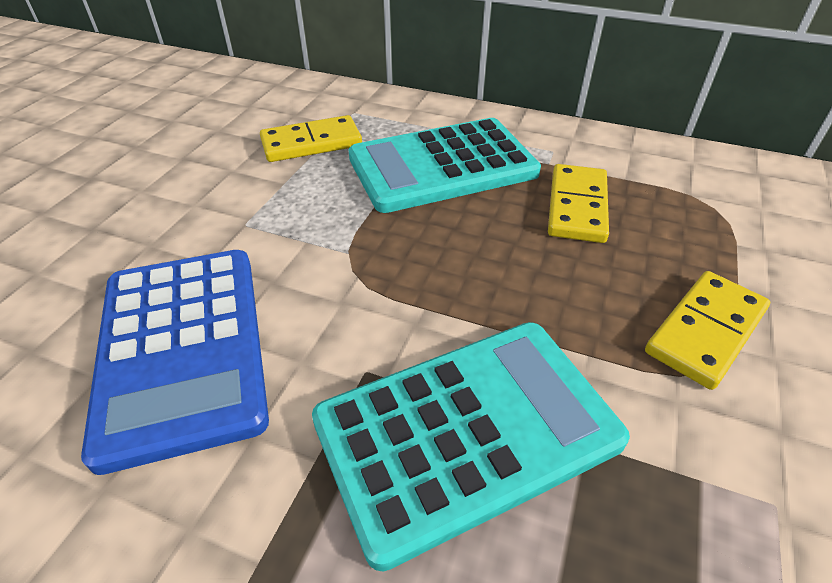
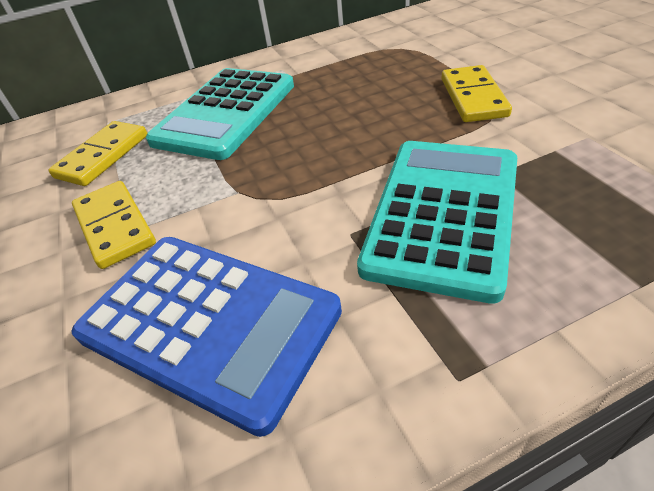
camera: 40 degrees left, 0 degrees up
yellow domino [548,164,609,243] -> yellow domino moved to [72,181,156,269]

